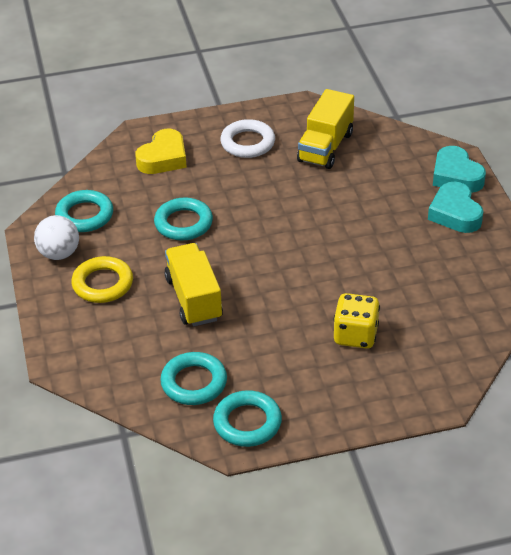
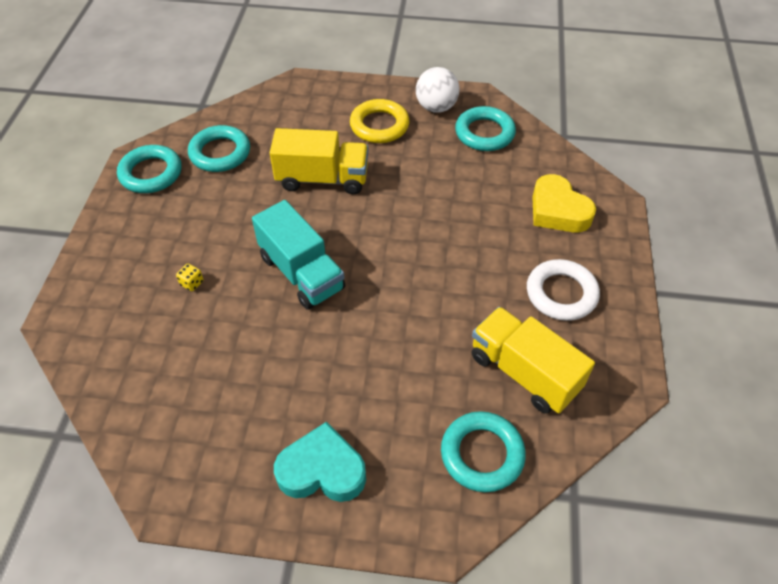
camera: 110 degrees right, 10 degrees up
turquoise ring [154,198,213,241] -> turquoise ring moved to [441,411,526,492]
yellow dice [334,293,380,349] -> yellow dice [176,264,204,291], size x0.42
turquoise heart [433,146,486,193] -> none
none -> turquoise truck [252,200,345,310]

